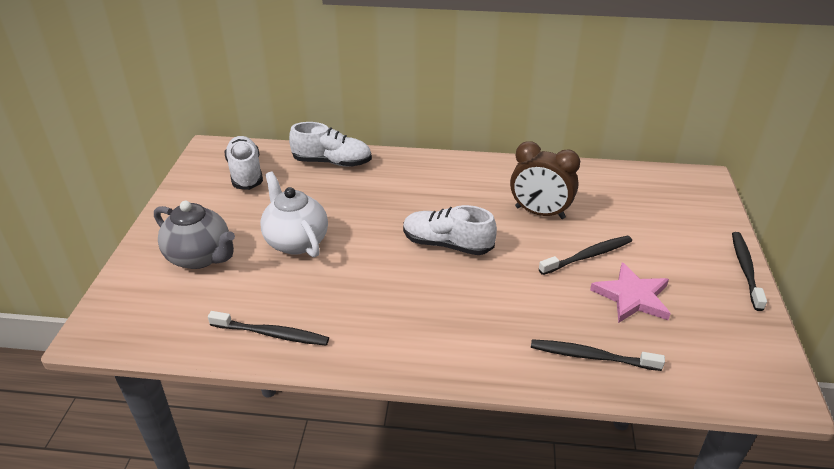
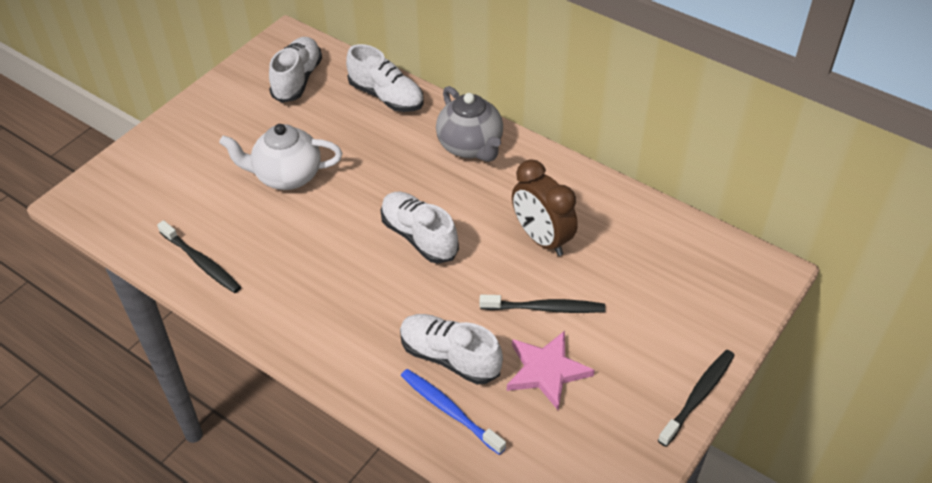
camera: 30 degrees right, 10 degrees up
grey teapot [154,201,235,269] -> grey teapot moved to [436,86,503,162]
white teapot [260,172,328,257] -> white teapot turned 90 degrees counterclockwise [219,124,342,190]
black toothbrush [531,339,665,371] -> blue toothbrush [401,369,506,455]
none -> white shoe [400,314,503,385]

